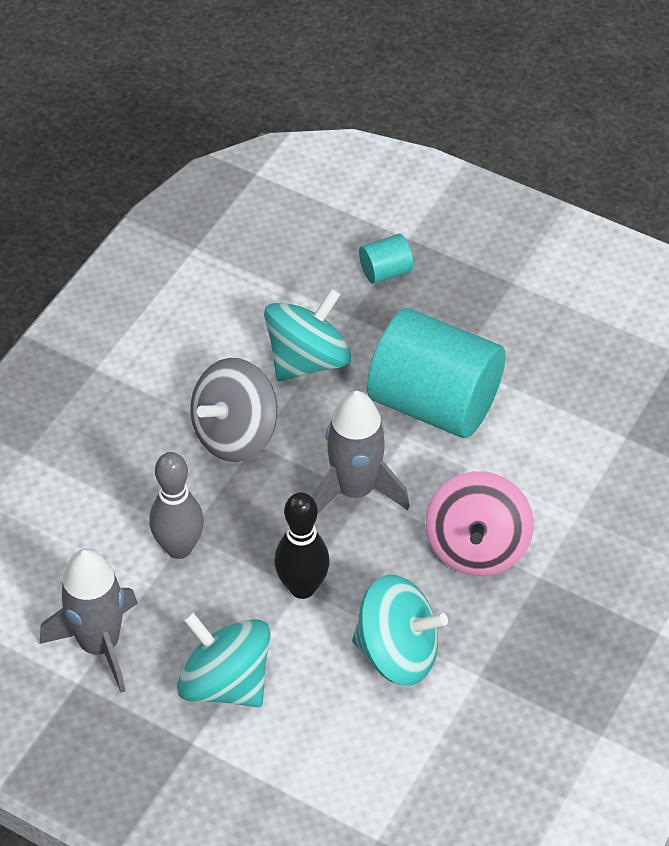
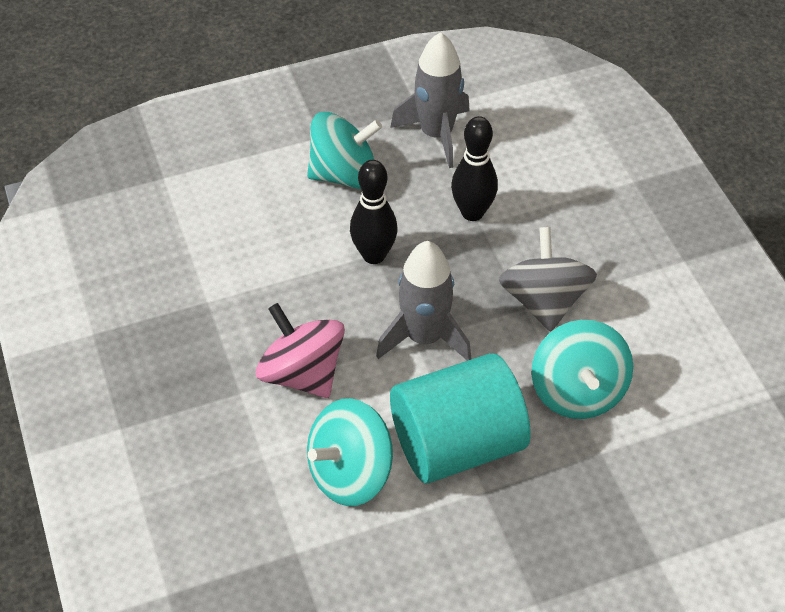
camera: 130 degrees right, 0 degrees up
grey bowling pin [149,452,204,559] -> black bowling pin [451,116,498,221]
turquoise spinning top [352,575,448,686] -> turquoise spinning top moved to [307,398,393,506]
turquoise cylinder [359,234,414,284] -> none

